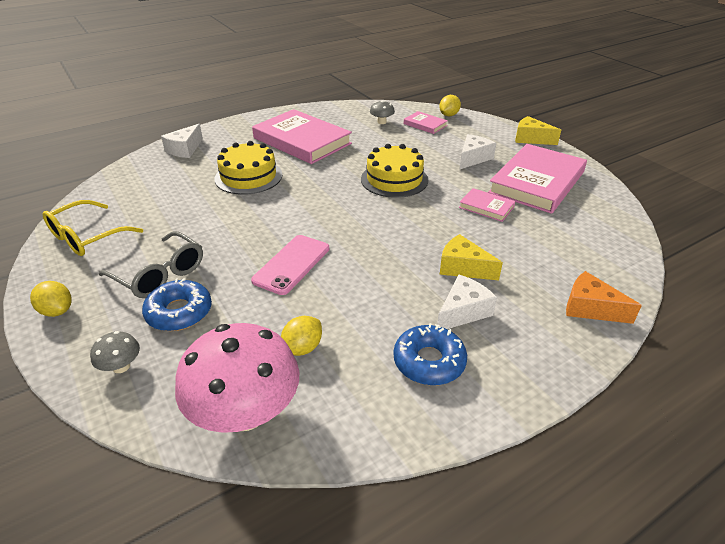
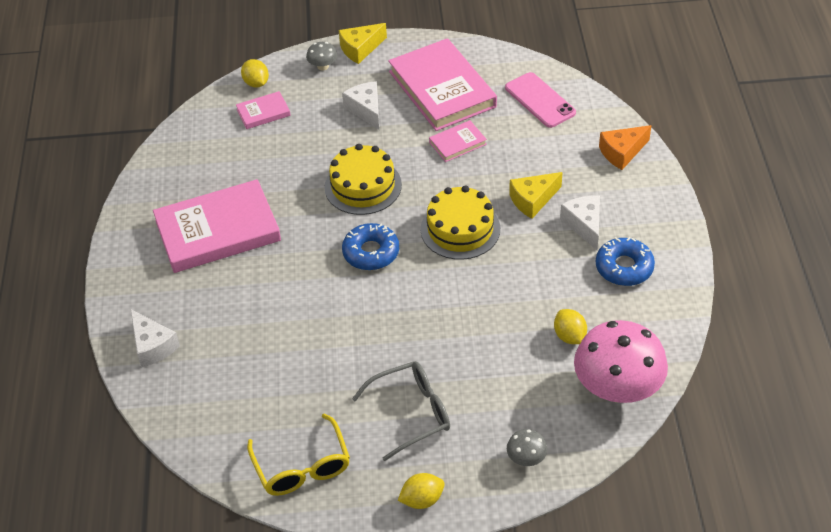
camera: 60 degrees left, 10 degrees up
blue donut [142,278,212,331] -> blue donut moved to [342,223,399,270]
yellow cake [215,141,282,195] -> yellow cake moved to [421,186,500,260]
pink phone [251,235,329,295] -> pink phone moved to [505,72,576,128]
grey mushroom [370,100,395,124] -> grey mushroom moved to [306,42,338,71]

